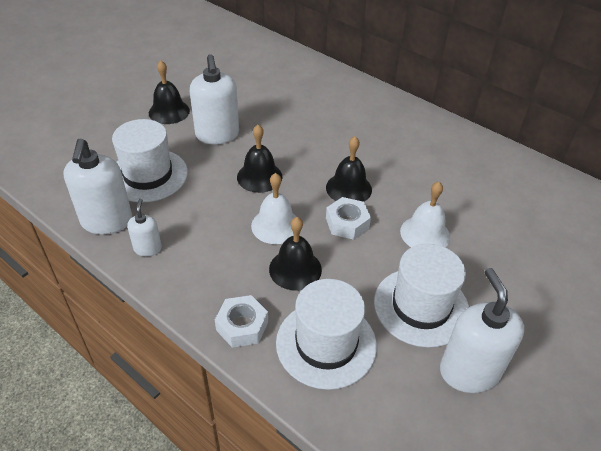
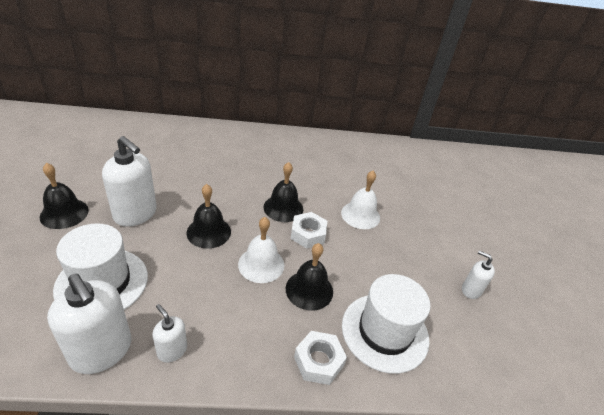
camera: 45 degrees left, 5 degrees down
white hat [374,244,469,348] -> none
white soap dispenser [440,268,524,393] -> white soap dispenser [462,250,495,299], size x0.52

